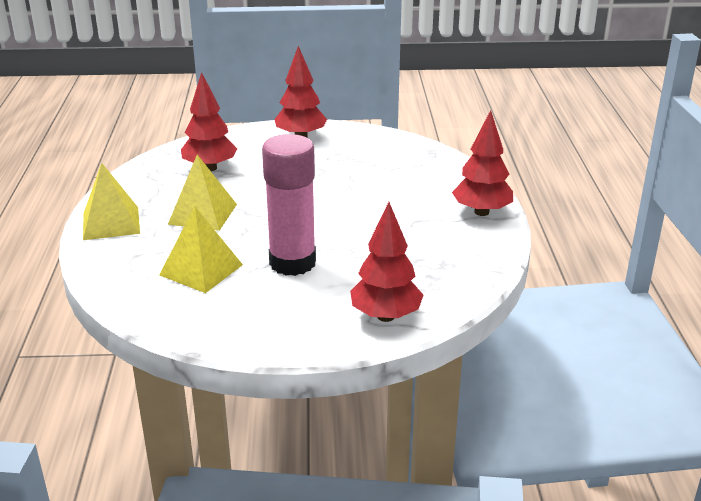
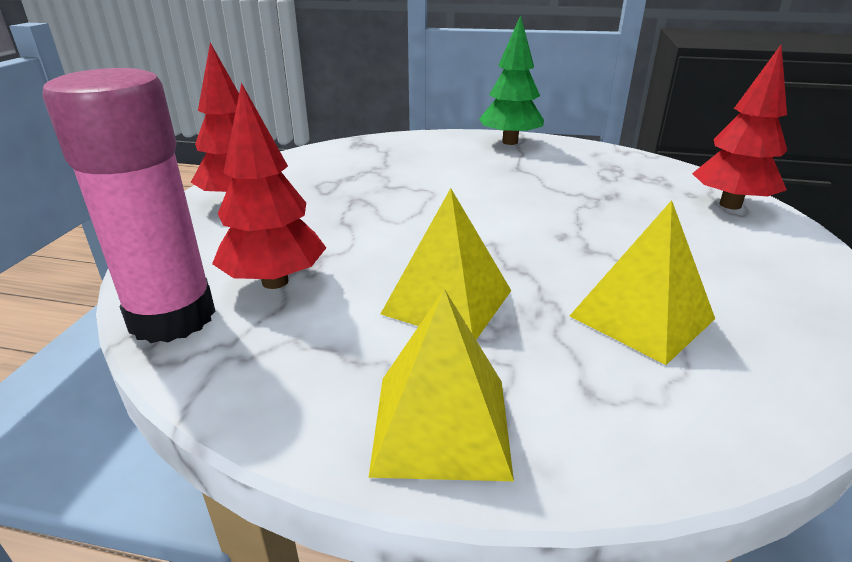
camera: 75 degrees left, 0 degrees up
pink glue stick [262,134,316,276] -> pink glue stick moved to [43,68,216,343]
red tree [452,110,513,216] -> green tree [479,15,544,145]

